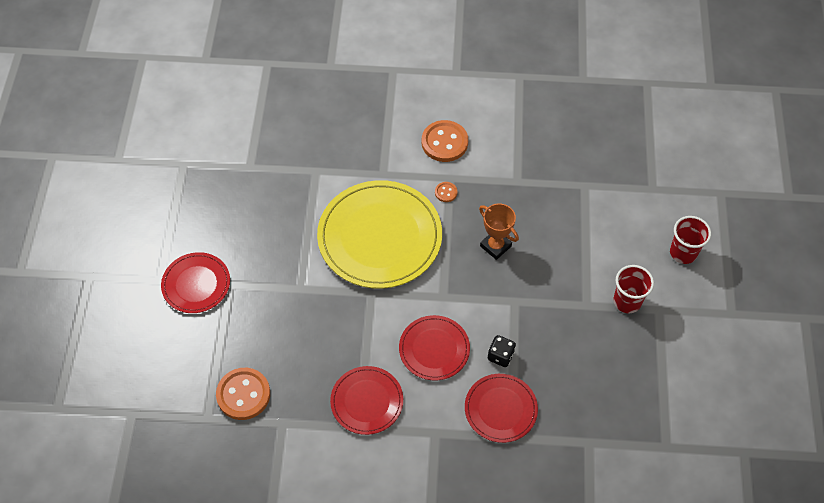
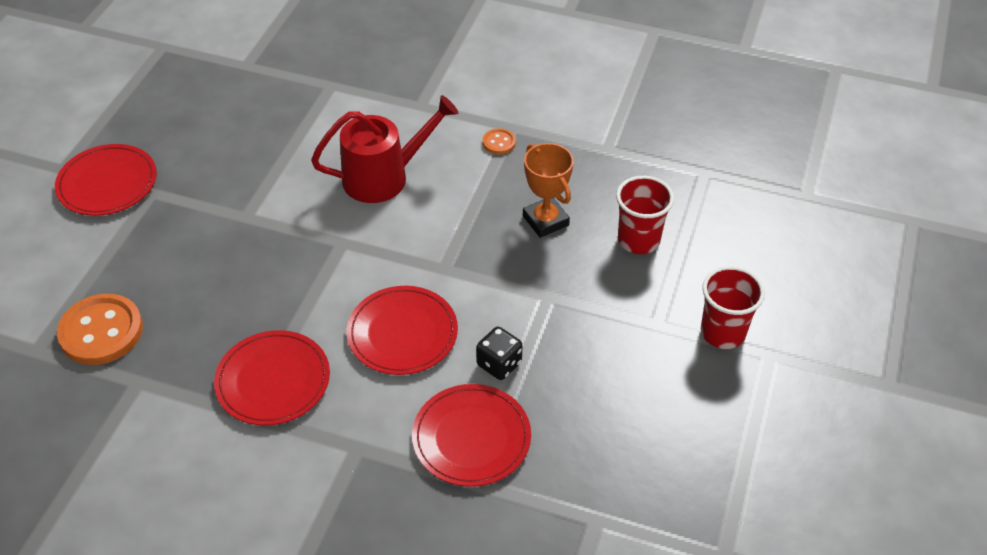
camera: 15 degrees right, 10 degrees down
yellow plate [317,180,442,289] -> red watering can [311,95,458,203]
orange button [422,120,468,162] -> none
red cup [670,216,711,264] -> red cup moved to [616,176,674,254]

